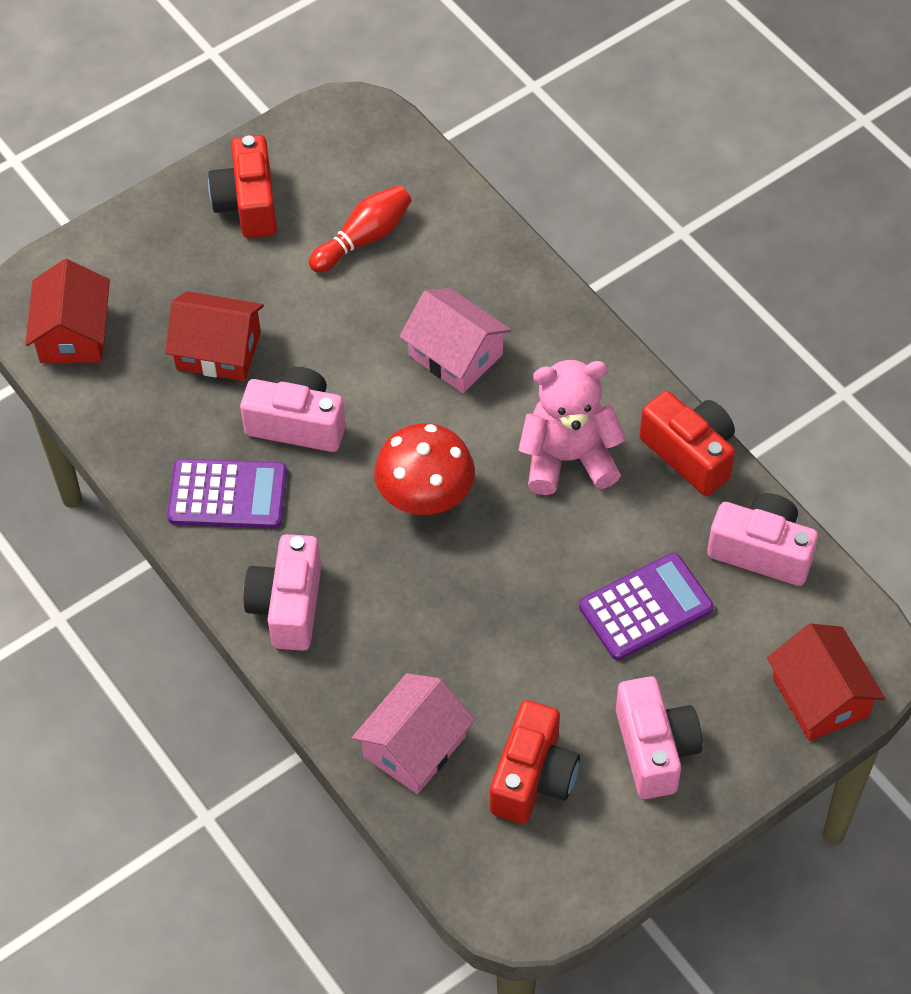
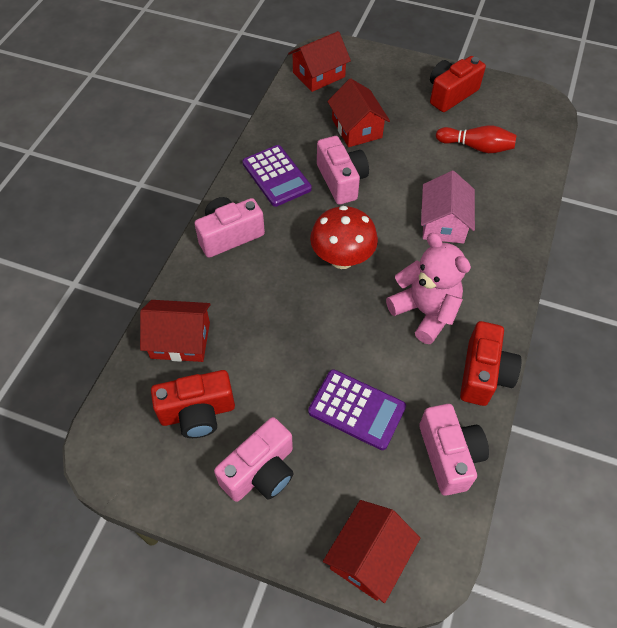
camera: 55 degrees right, 0 degrees up
pink house [352,673,475,794] -> red house [140,300,211,362]

